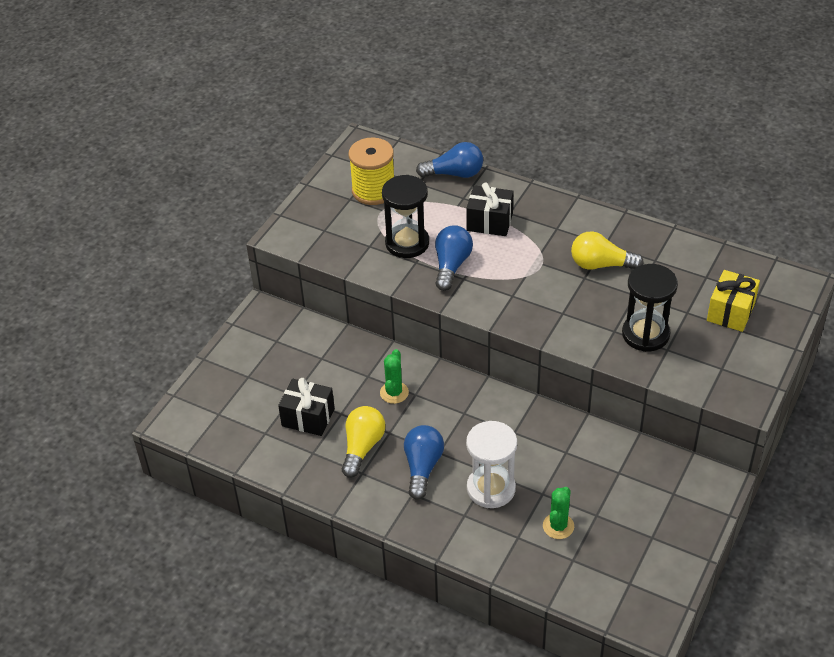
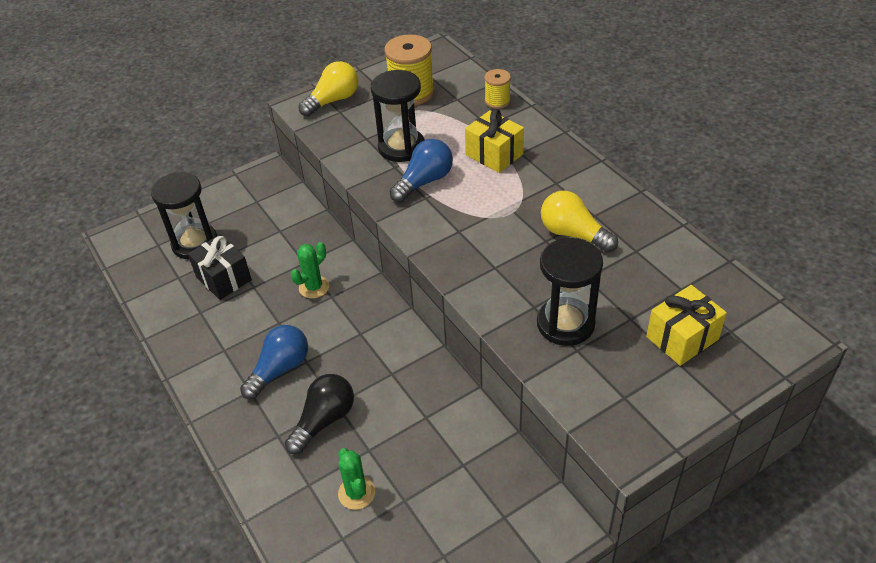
camera: 30 degrees right, 0 degrees up
yellow light bulb [342,406,385,478] -> yellow light bulb moved to [299,61,358,117]
blue light bulb [416,142,483,178] -> yellow spool [485,69,511,109]
black gift [466,182,514,236] -> yellow gift [465,109,524,173]
white hourglass [466,421,517,508] -> black light bulb [285,374,354,454]
green cactus [543,487,574,539] -> green cactus turned 75 degrees counterclockwise [338,448,375,510]
none -> black hourglass [151,172,217,260]

